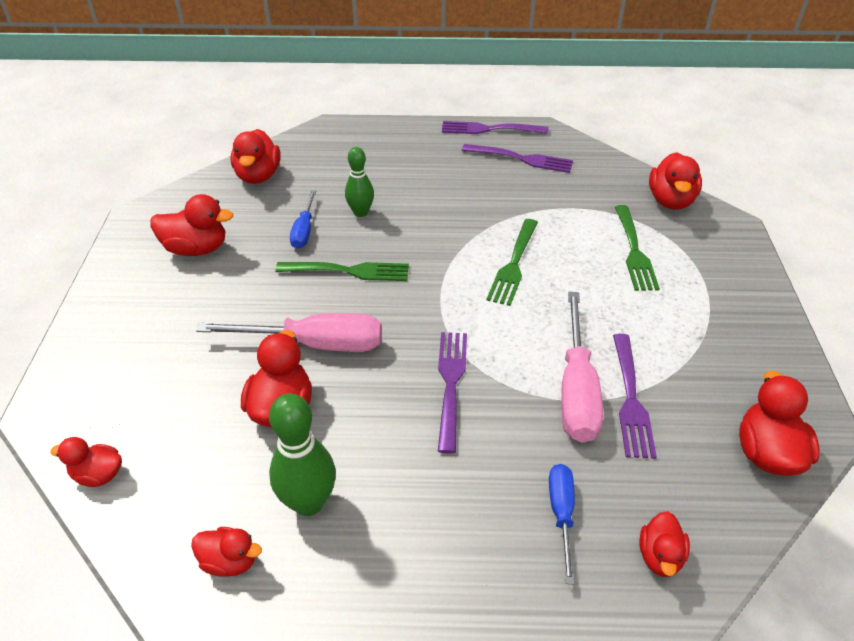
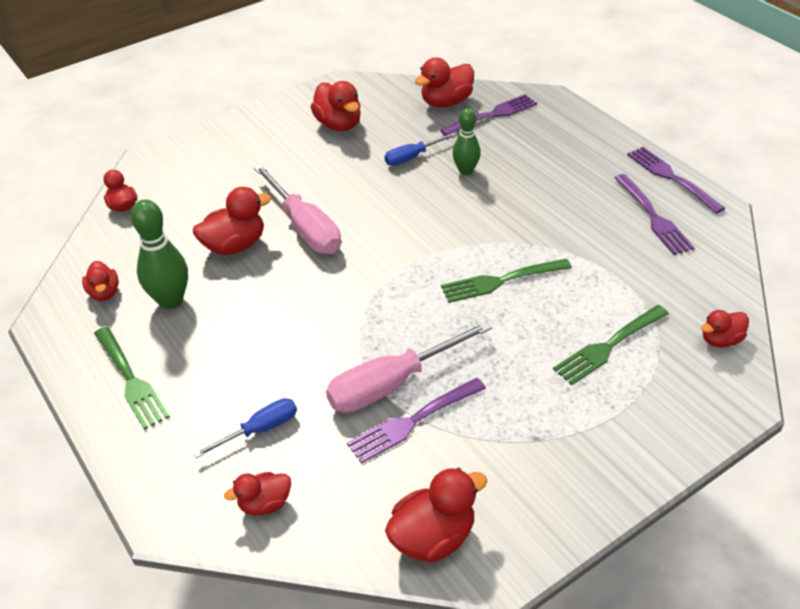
camera: 55 degrees right, 0 degrees up
green fork [275,262,409,281] -> green fork moved to [94,327,170,430]
purple fork [438,332,467,454] -> purple fork moved to [440,94,537,136]
red duck [649,152,702,210] -> red duck [701,310,749,348], size x0.61

